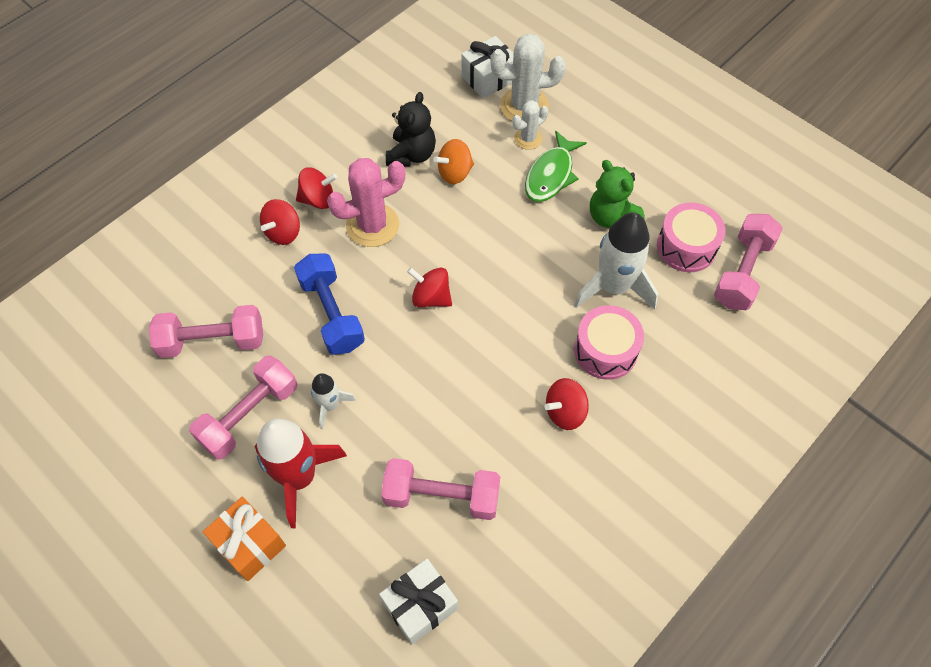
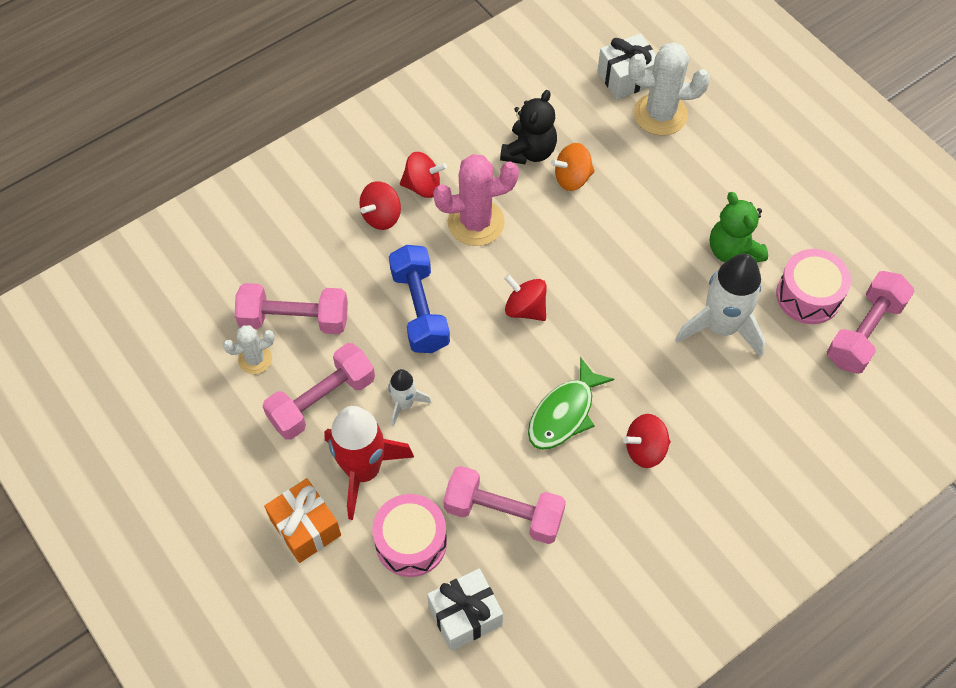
camera: 10 degrees right, 0 degrees up
white cactus [512,100,548,150] -> white cactus moved to [223,325,275,374]
green fish [525,131,587,202] -> green fish moved to [528,357,614,450]
pink drum [574,305,644,380] -> pink drum moved to [372,494,447,577]

